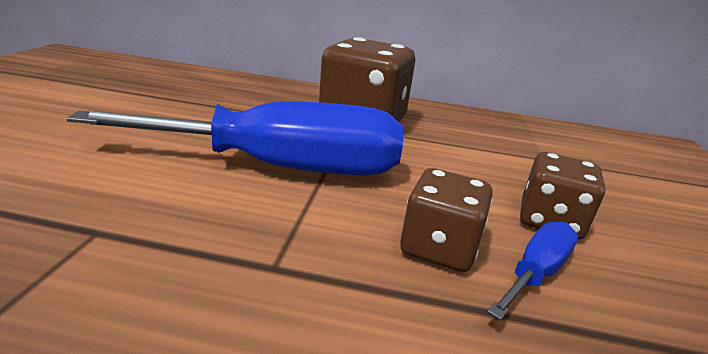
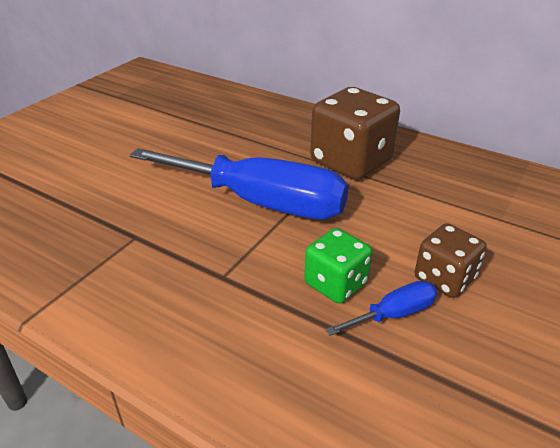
camera: 25 degrees right, 10 degrees up
brown dice [400,168,493,272] -> green dice [305,228,372,304]

